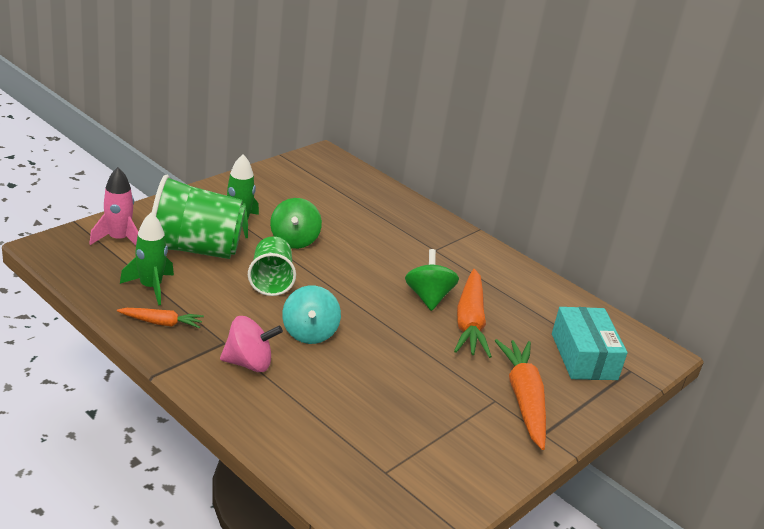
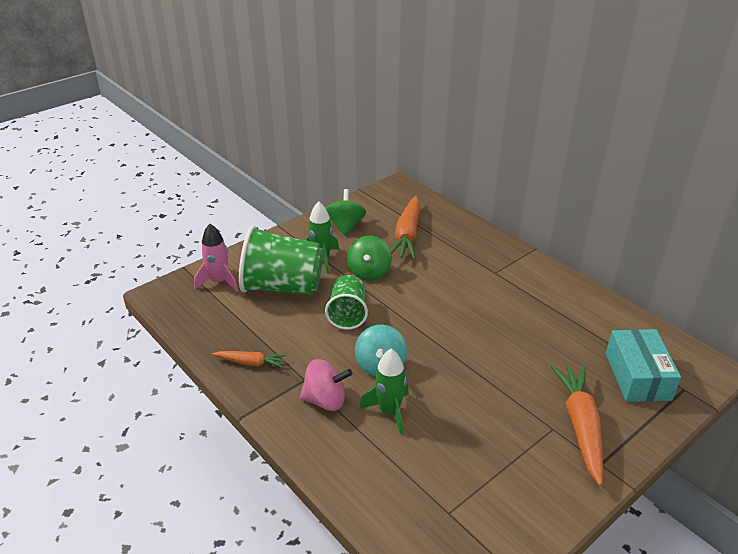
camera: 10 degrees right, 5 degrees up
green rocket [120,212,174,306] -> green rocket moved to [359,349,409,434]
green spinning top [405,249,459,311] -> green spinning top moved to [326,189,366,236]
orange carrot [454,269,492,358] -> orange carrot moved to [390,196,420,259]

